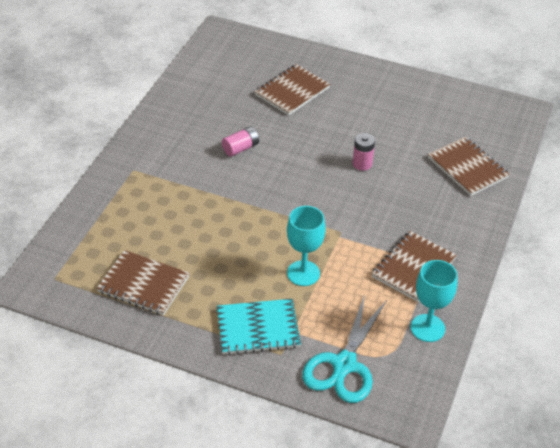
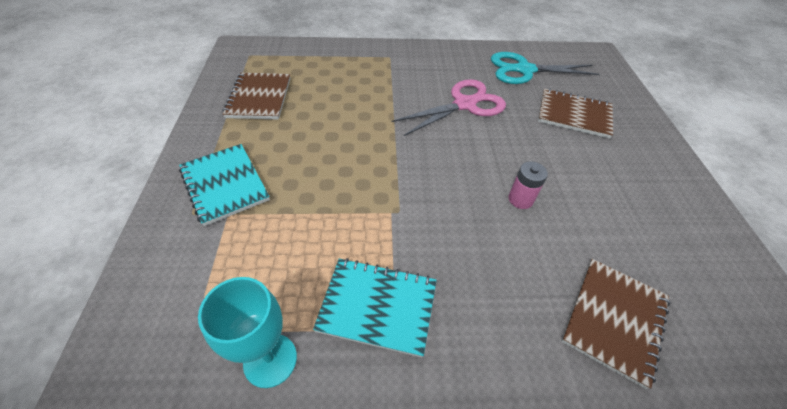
camera: 65 degrees right, 5 degrees up
pink battery [222,126,259,157] -> pink scissors [392,79,506,136]
turquoise goblet [287,206,326,286] -> none
turquoise scissors [302,294,387,403] -> turquoise scissors moved to [491,52,600,84]
brown notebook [371,231,457,302] -> turquoise notebook [313,258,437,357]

